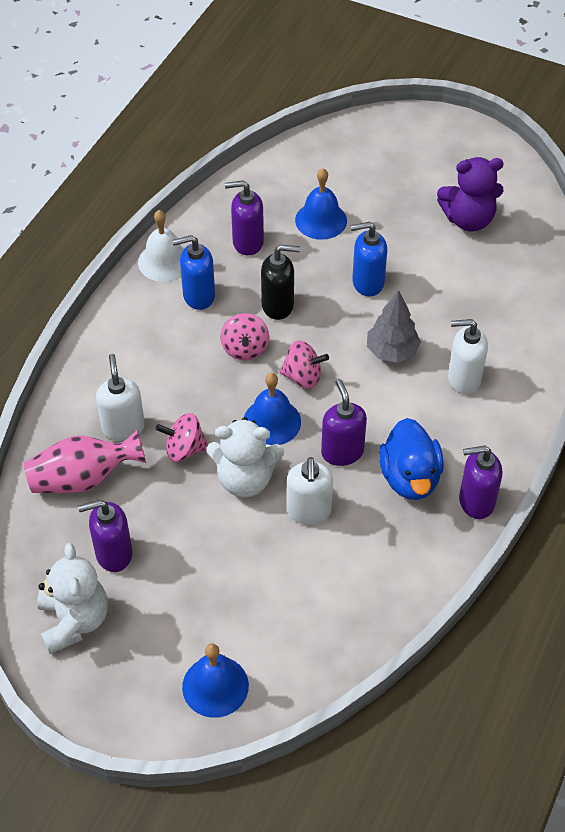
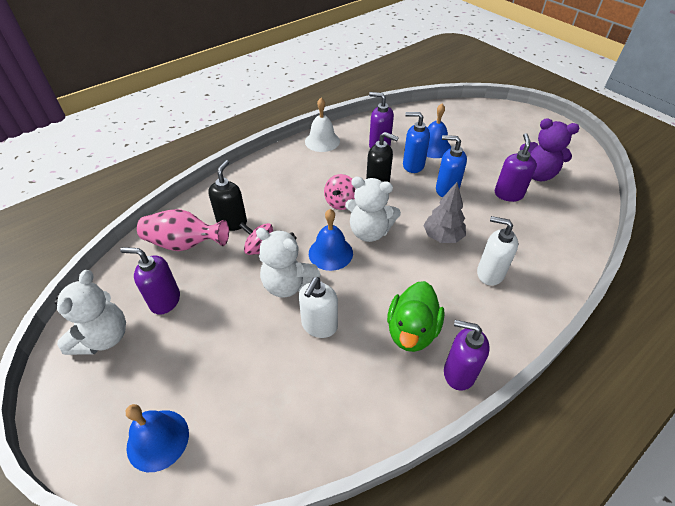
camera: 25 degrees right, 5 degrees down
white soap dispenser [96,354,145,441] -> black soap dispenser [209,160,247,231]
blue soap dispenser [172,235,215,310] -> blue soap dispenser moved to [403,112,430,173]
pink spinning top [279,341,329,388] -> white teddy bear [345,177,401,242]
purple soap dispenser [321,379,367,466] -> purple soap dispenser moved to [495,133,536,202]
blue duck [379,418,444,500] -> green duck [387,281,445,352]

